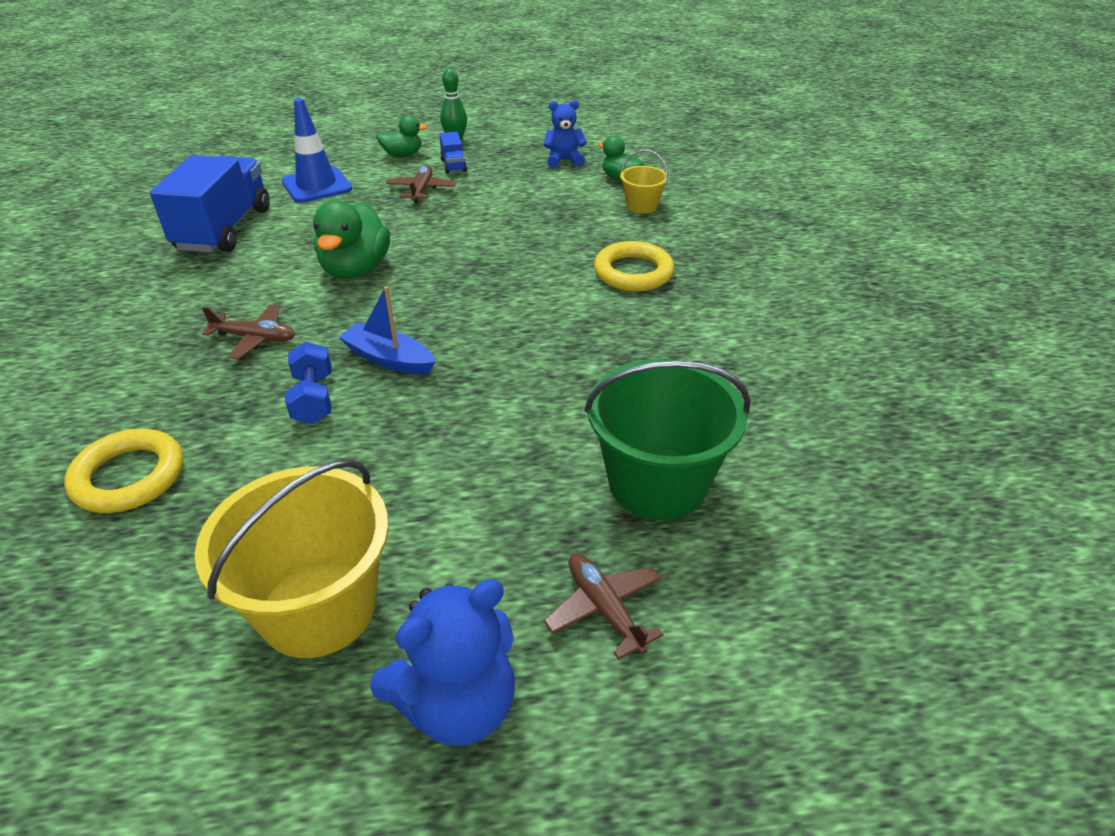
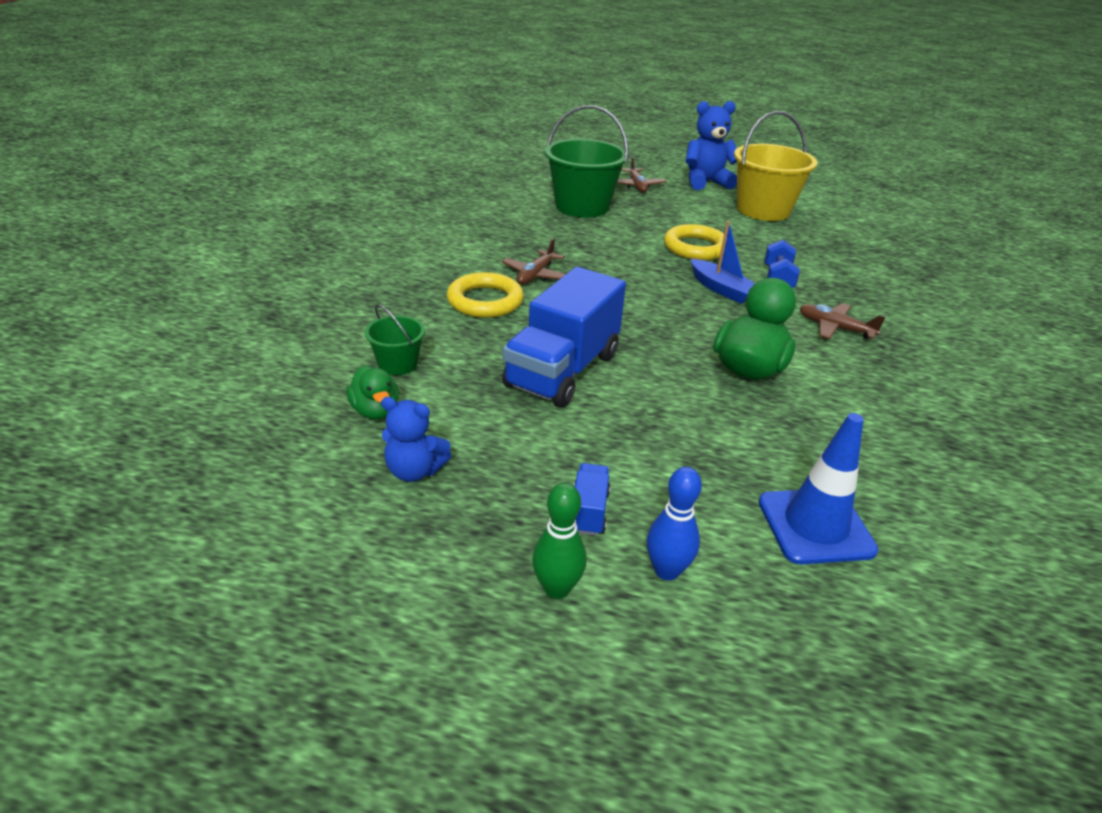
camera: 160 degrees left, 5 degrees down
yellow ring [64,429,183,513] -> yellow ring moved to [664,224,727,260]
blue truck [150,155,270,252] -> blue truck moved to [502,267,626,407]
green duck [376,115,428,157] -> blue bowling pin [647,467,702,580]
brown plane [386,165,456,203] -> brown plane moved to [502,238,566,285]
yellow bucket [620,150,668,214] -> green bucket [365,304,425,375]

